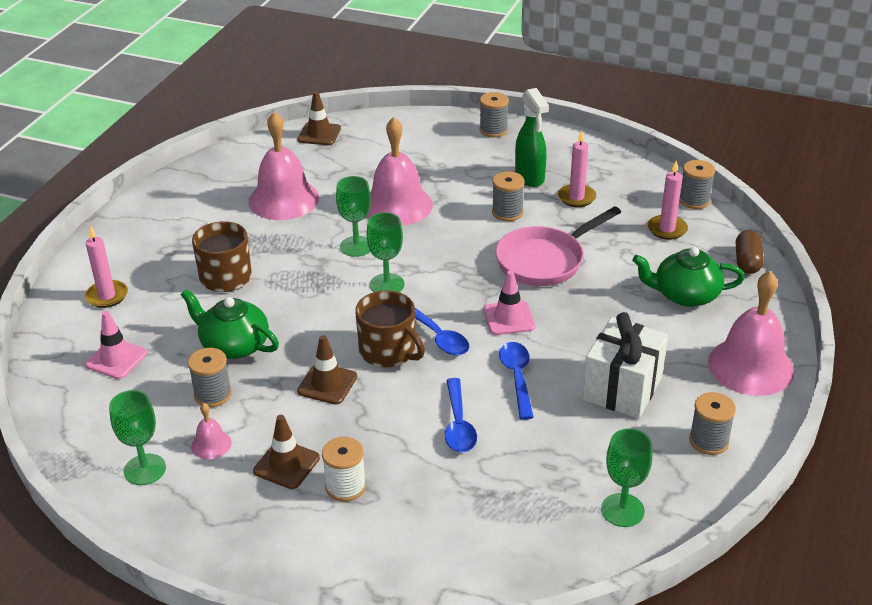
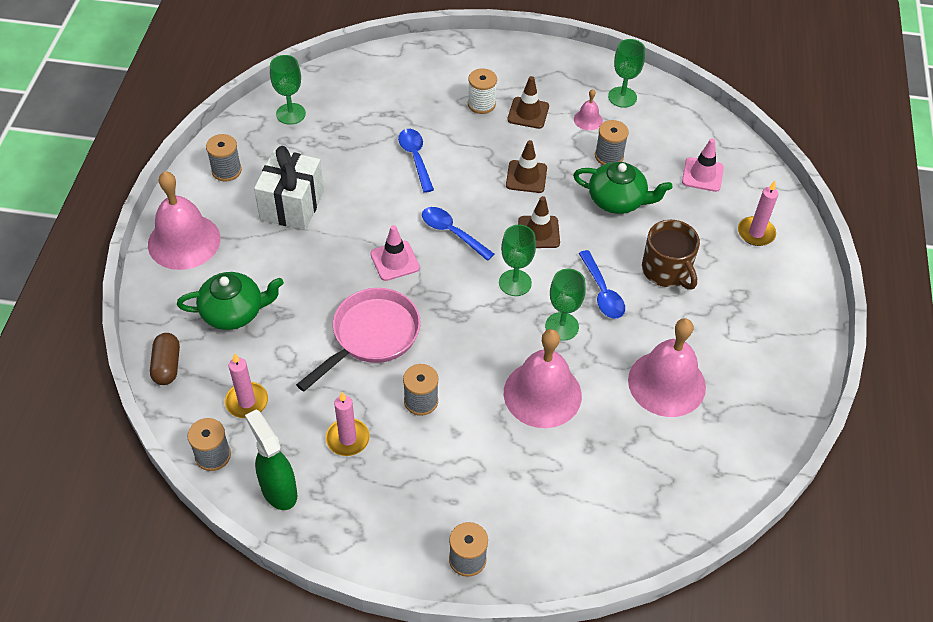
camera: 165 degrees right, 15 degrees up
brown traffic cone [298,91,341,145] -> brown traffic cone moved to [518,196,560,248]
brown mug [355,290,425,367] -> none
blue spoon [499,342,534,420] -> blue spoon moved to [579,250,625,319]
green spray bottle [515,88,549,187] -> green spray bottle moved to [245,409,297,510]

